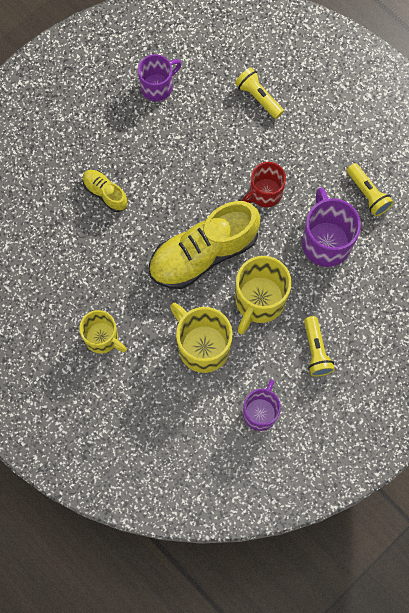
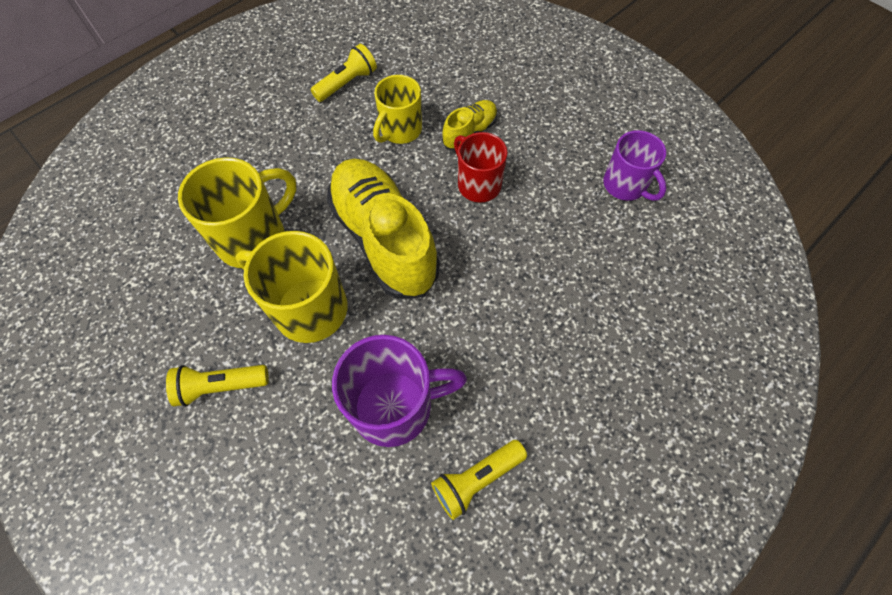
camera: 90 degrees right, 10 degrees down
yellow mug [79,310,127,354] -> yellow mug moved to [373,75,422,144]
yellow flashlight [235,67,284,119] -> yellow flashlight moved to [311,44,377,102]
red mug [242,162,286,207] -> red mug moved to [454,132,508,203]
purple mug [243,379,281,431] -> none

